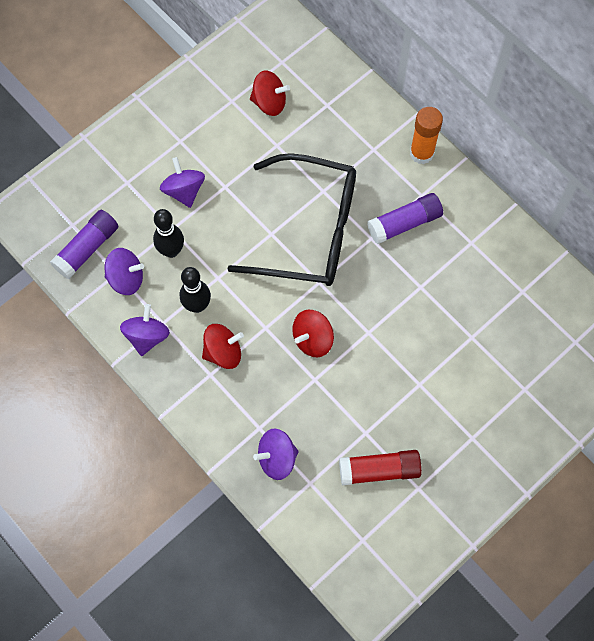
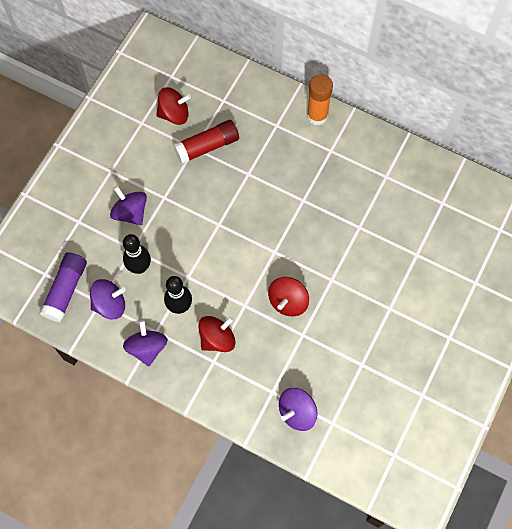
camera: 20 degrees left, 0 degrees up
black glasses [227,153,356,286] -> none
red glue stick [339,450,422,485] -> red glue stick moved to [173,120,239,164]
purple glue stick [367,193,443,244] -> none

